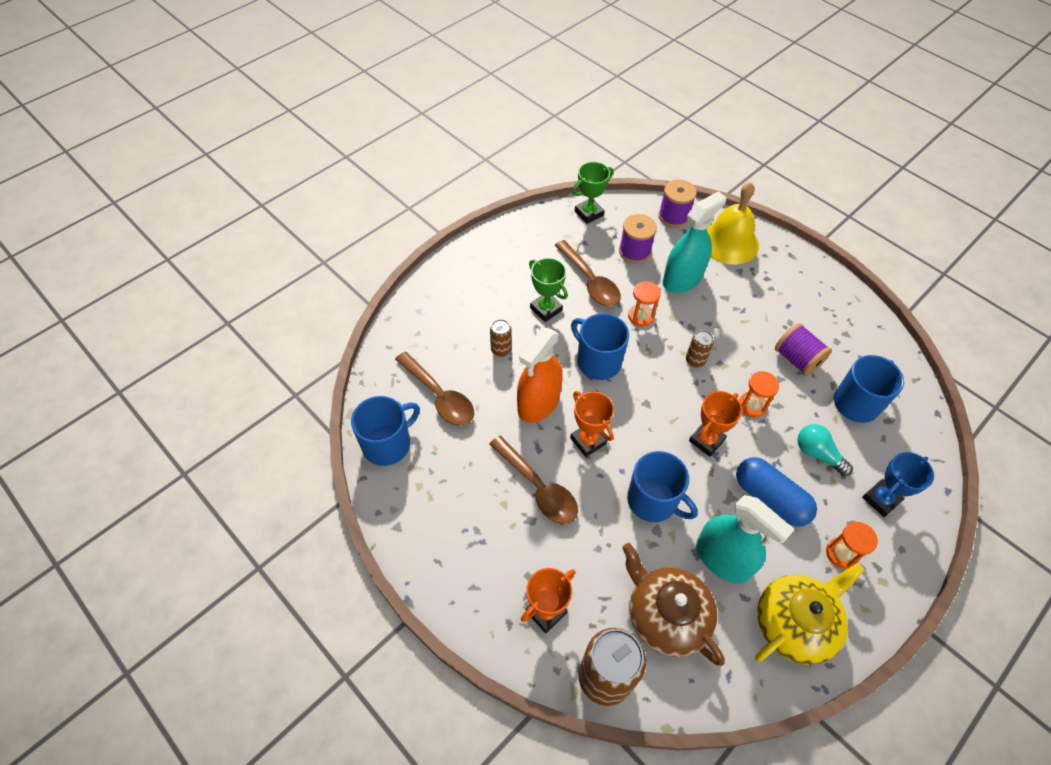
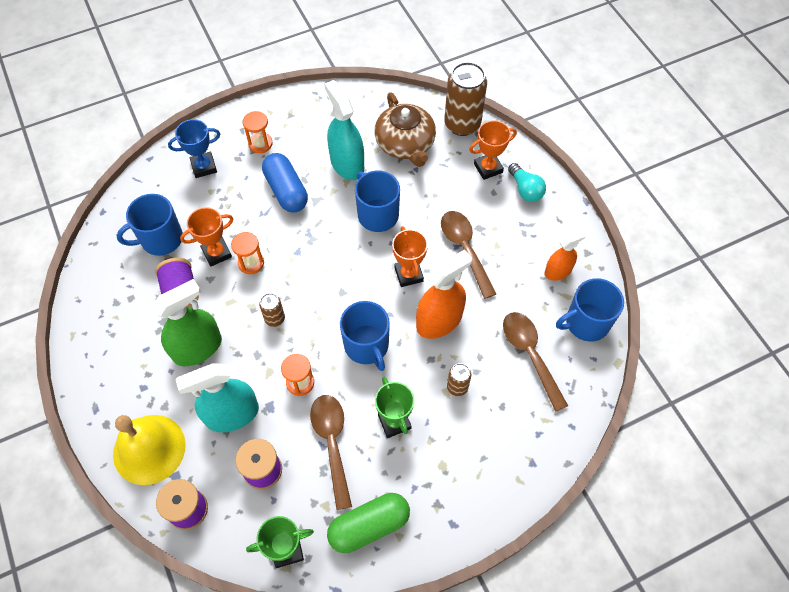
camera: 160 degrees left, 5 degrees up
orange trophy [689,391,742,457] -> orange trophy moved to [180,207,233,267]
yellow teapot [755,562,865,665] -> none
turquoise light bulb [797,424,853,476] -> turquoise light bulb moved to [508,163,546,202]
none -> green spray bottle [152,279,222,366]
none -> green capsule [327,493,410,553]
none -> orange spray bottle [544,230,586,281]

